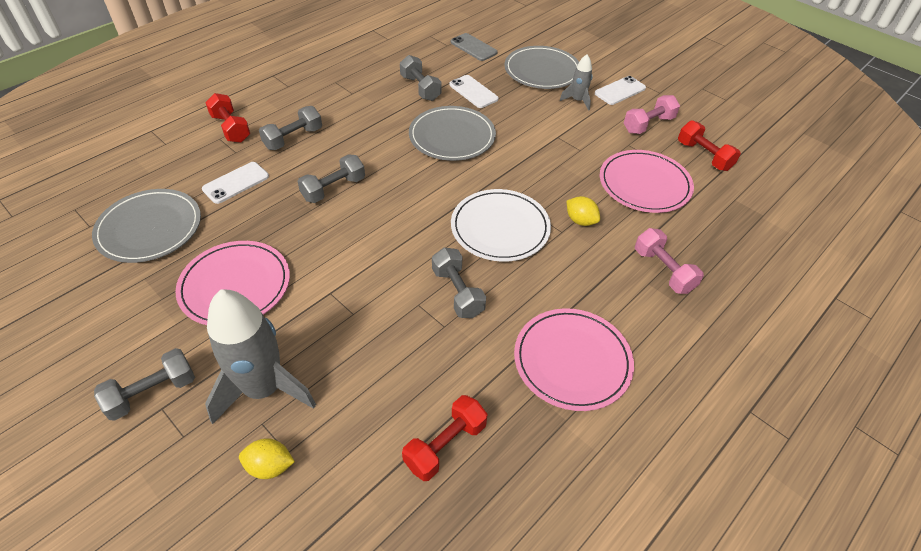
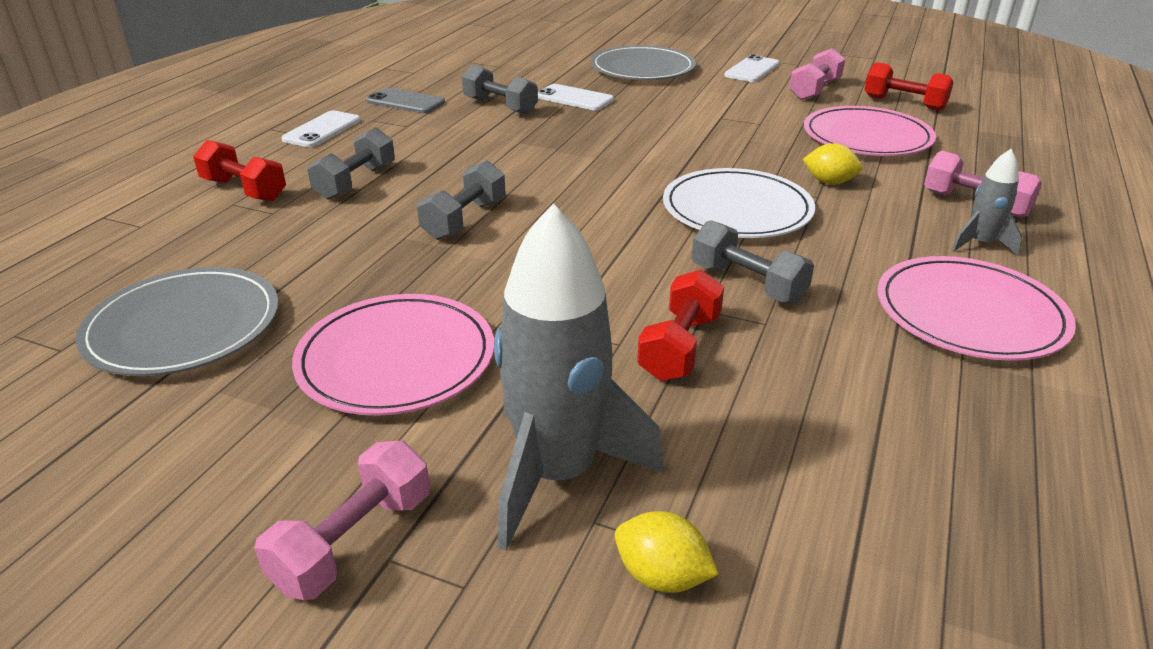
camera: 20 degrees left, 15 degrees down
grey dumbbell [94,348,195,421] -> pink dumbbell [254,441,430,600]
white phone [202,162,269,204] -> white phone moved to [281,111,361,147]
yellow lemon [239,438,295,479] -> yellow lemon turned 45 degrees clockwise [615,511,718,593]
red dumbbell [402,395,488,481] -> red dumbbell moved to [637,270,724,381]
grey plate [409,106,496,161] -> none
grey phone [451,33,498,61] -> grey phone moved to [366,88,445,113]
grey rocket [560,54,592,111] -> grey rocket moved to [951,149,1022,256]

